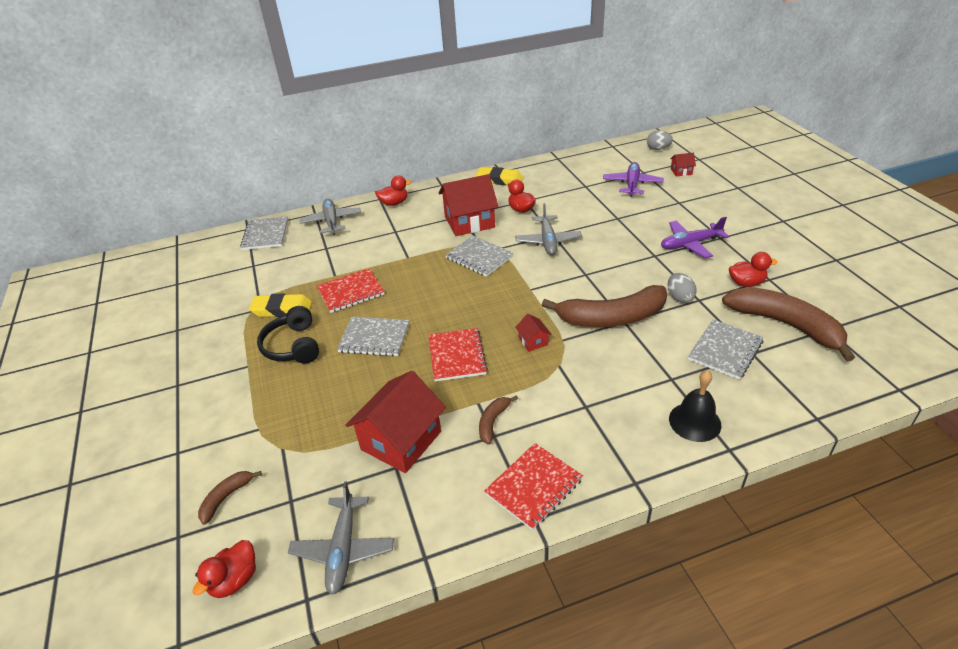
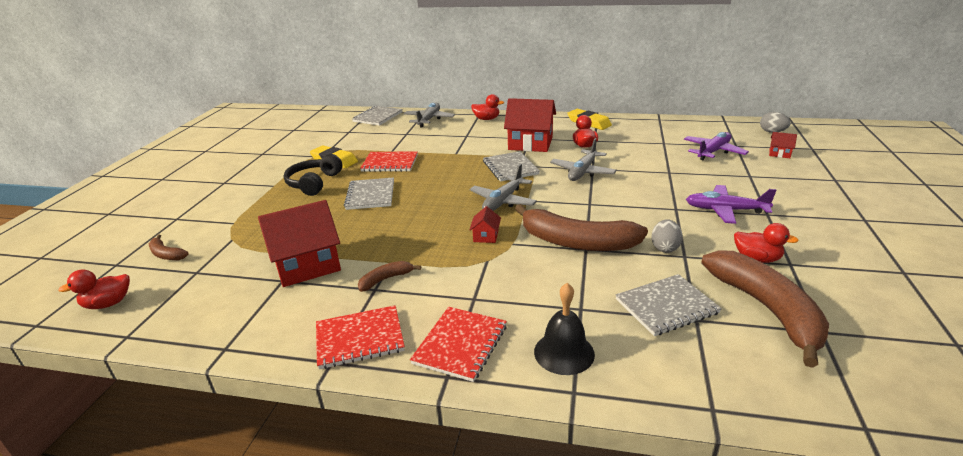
camera: 30 degrees right, 10 degrees down
brown banana [198,471,262,525] -> brown banana turned 120 degrees counterclockwise [149,234,189,260]
grey plane [288,482,394,595] -> grey plane moved to [469,164,537,211]
grey notebook [337,317,410,356] -> grey notebook turned 45 degrees clockwise [344,177,394,210]
red notebook [428,328,488,382] -> red notebook moved to [410,307,507,382]

